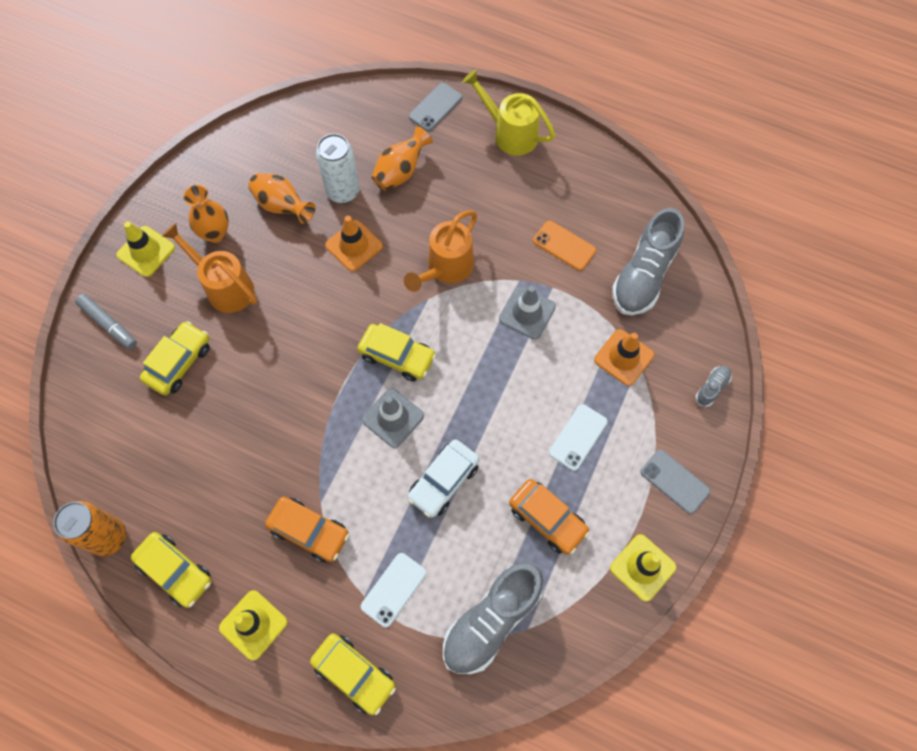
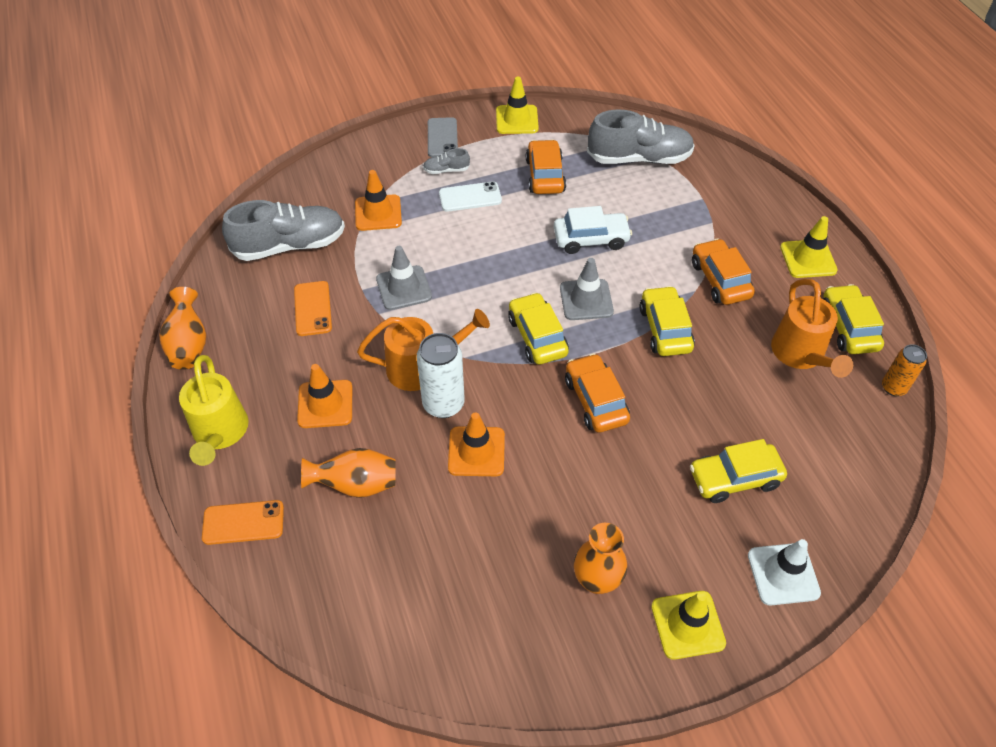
camera: 135 degrees left, 15 degrees down
orange can [53,501,126,556] -> orange can [882,344,927,396], size x0.62
grey marker [75,294,137,350] -> white traffic cone [748,539,821,605]
orange watering can [162,223,257,313] -> orange watering can moved to [771,279,853,378]
orange vase [248,173,315,224] -> orange vase moved to [159,287,206,370]
yellow car [310,633,396,715] -> yellow car moved to [639,286,695,356]
white can [316,134,360,203] -> white can moved to [417,333,465,418]
white phone [361,553,427,627] -> none
grey phone [409,83,463,132] -> orange phone [202,500,284,545]
grey shoe [696,366,732,407] -> grey shoe moved to [423,148,470,174]
none -> orange traffic cone [297,364,352,428]
none -> orange car [565,353,630,433]

